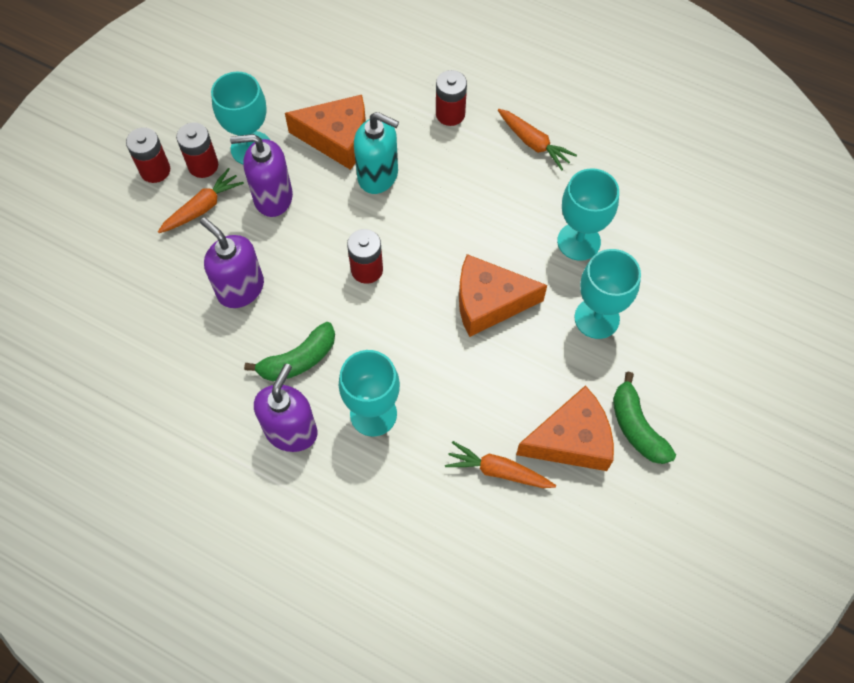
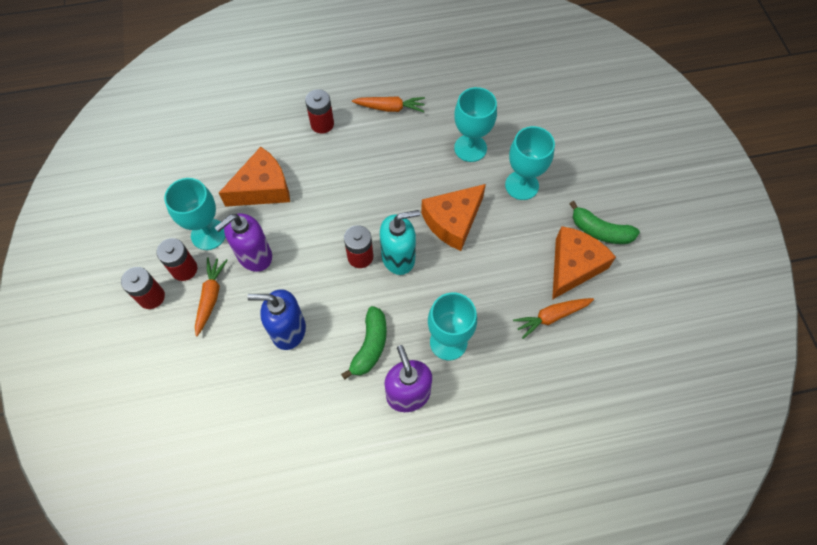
camera: 40 degrees left, 0 degrees up
purple soap dispenser [200,218,264,308] -> blue soap dispenser [247,289,306,350]
turquoise soap dispenser [354,112,399,194] -> turquoise soap dispenser moved to [380,210,420,275]

